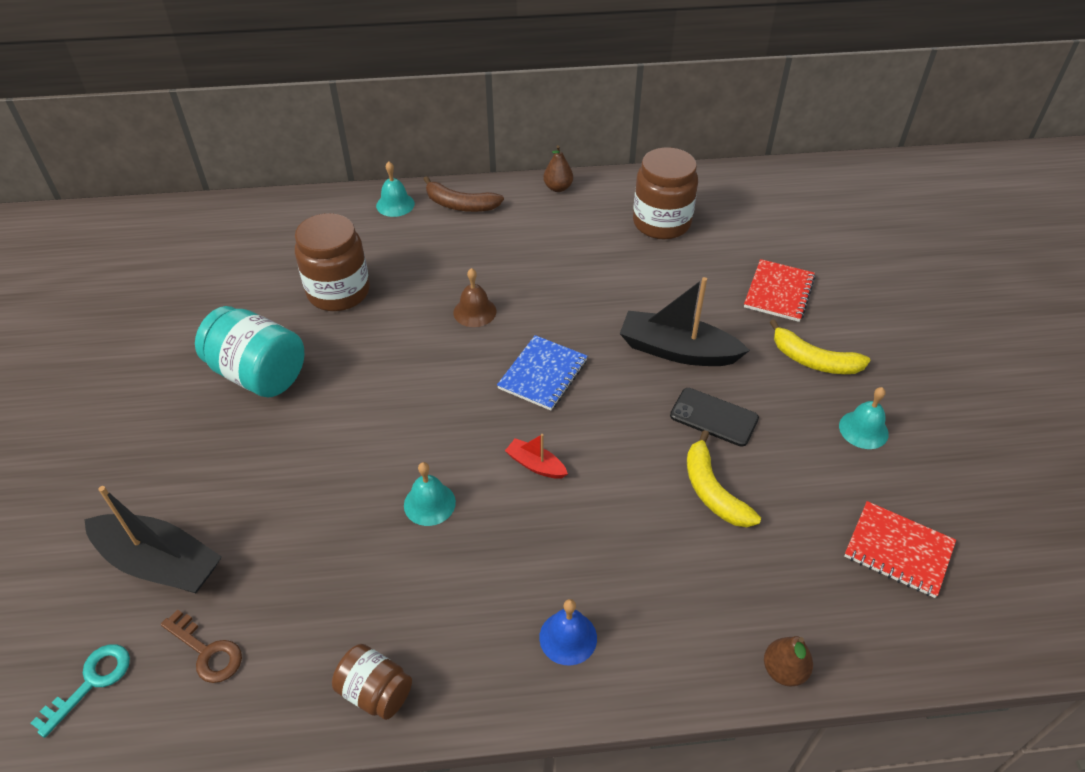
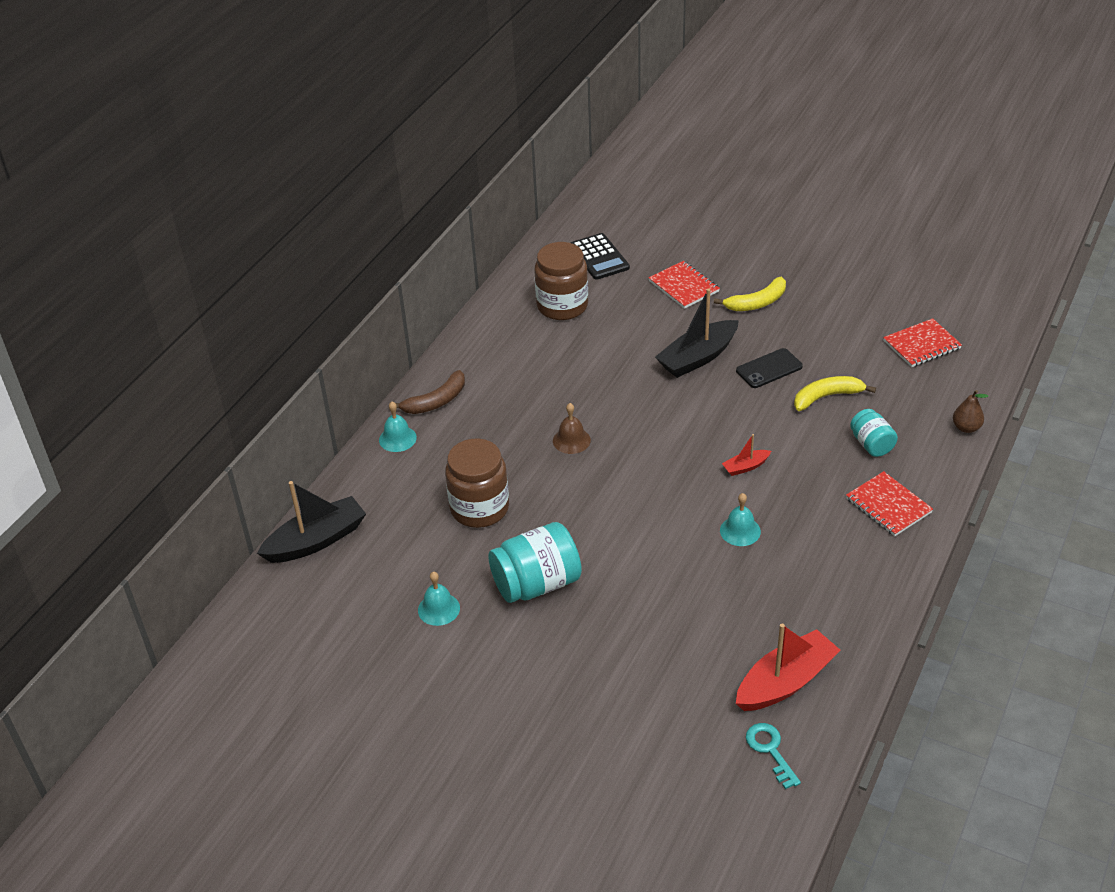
camera: 55 degrees left, 5 degrees down
black boat [84,486,222,593] -> black boat moved to [257,481,366,563]
brown key [161,609,242,683] -> red boat [736,624,841,711]
brown jar [332,644,412,720] -> none
blue notebook [497,335,588,410] -> none
blue bell [539,599,597,665] -> red notebook [846,471,933,536]
brown pear [543,145,573,192] -> none
yellow banana [687,430,761,527] -> yellow banana turned 150 degrees clockwise [794,376,876,411]
turquoise bell [839,387,889,449] -> turquoise bell moved to [418,572,460,626]
none -> black calculator [571,233,630,280]
none -> turquoise jar [850,409,898,457]

